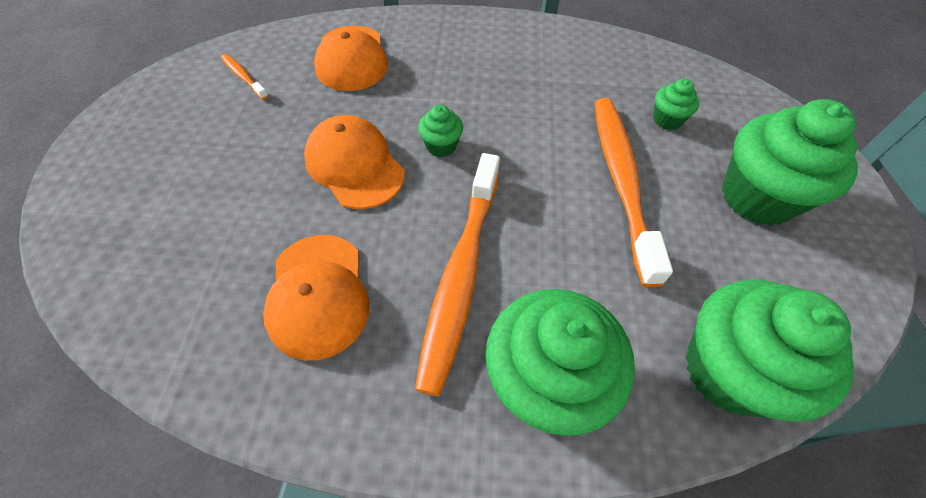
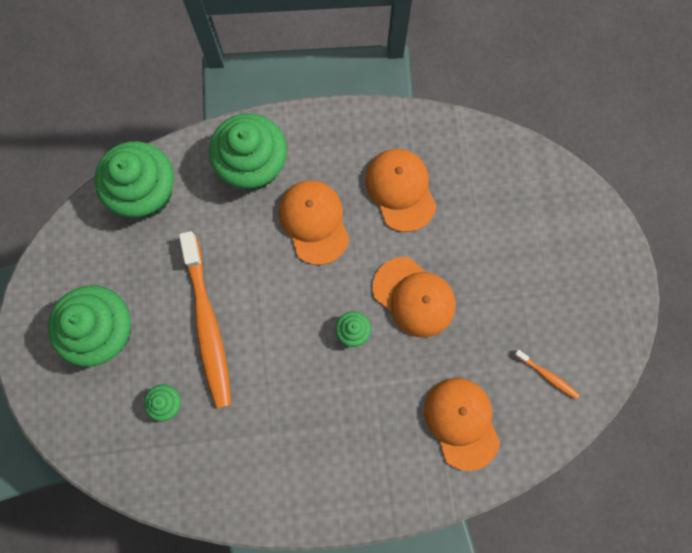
camera: 170 degrees right, 20 degrees up
orange toothbrush [415,153,500,396] -> orange cap [279,180,349,265]

